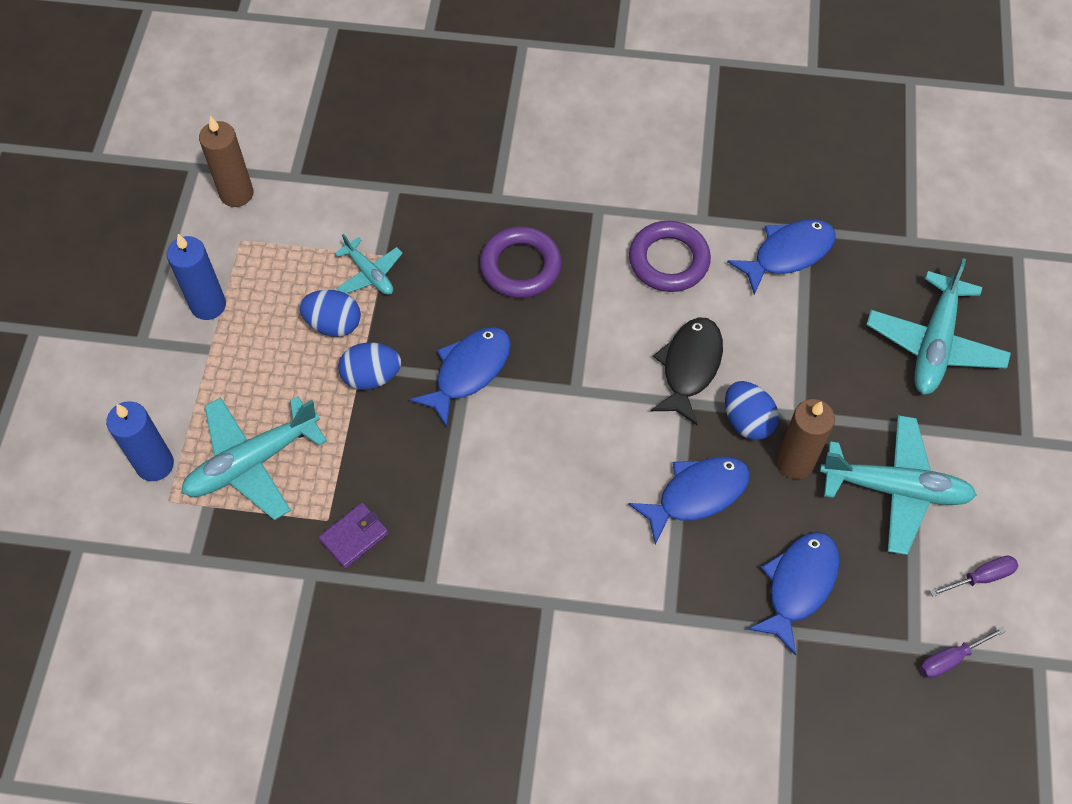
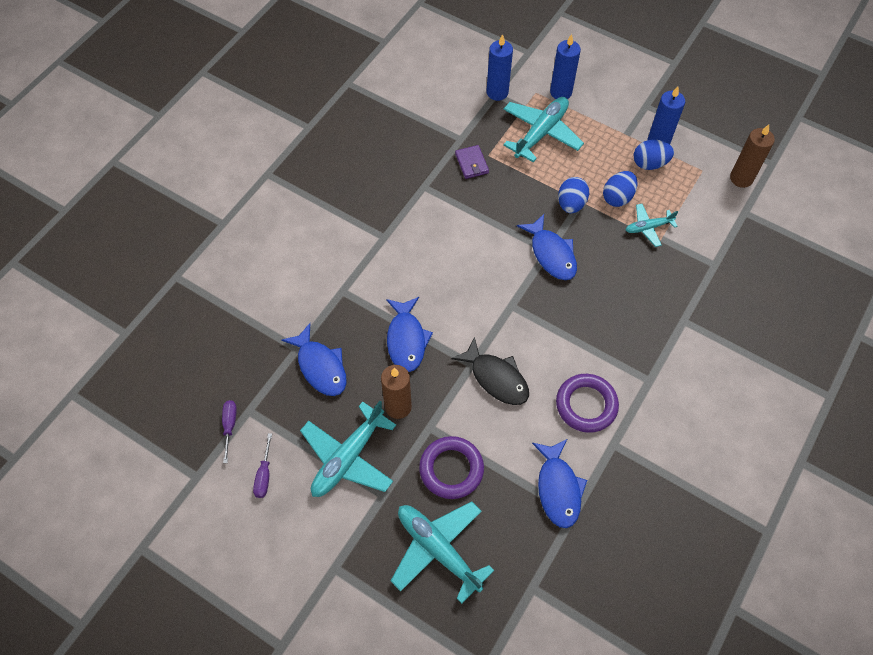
camera: 115 degrees right, 0 degrees up
turquoise plane [181,396,327,520] -> turquoise plane turned 45 degrees clockwise [503,97,584,162]
purple ring [480,226,562,298] -> purple ring moved to [419,436,484,499]
blue egg [725,381,779,440] -> blue egg moved to [634,140,674,170]
none -> blue candle [486,34,513,101]

